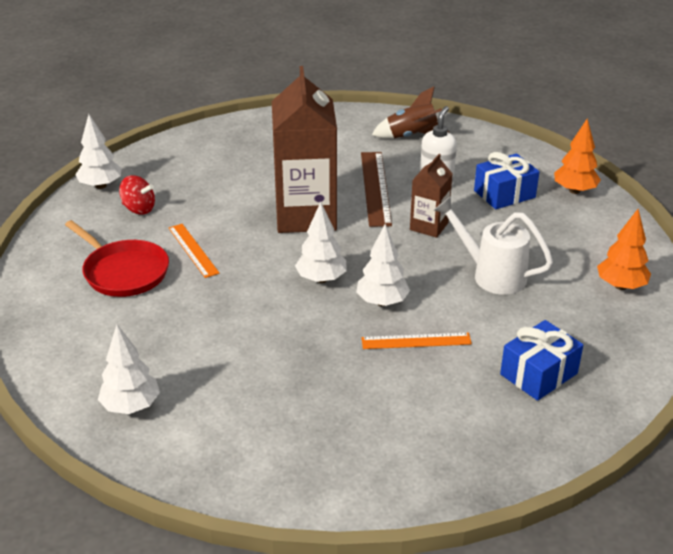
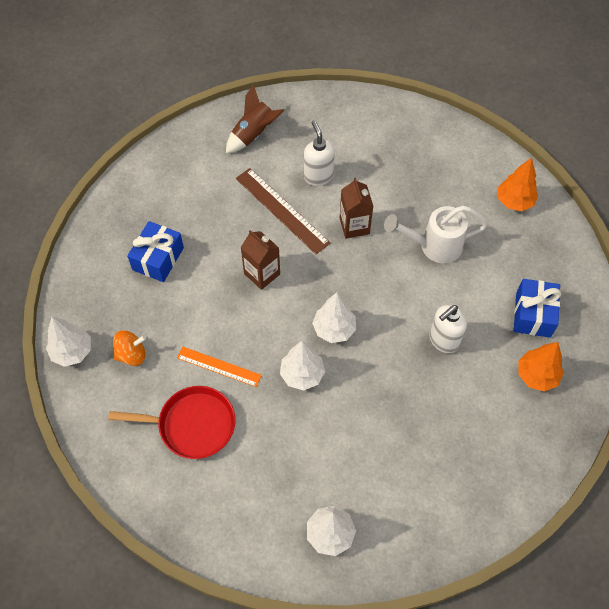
camera: 40 degrees left, 25 degrees up
red spinning top [119,175,155,214] -> orange spinning top [113,330,146,366]
brown carton [272,66,337,233] -> brown carton [240,230,280,290], size x0.50
white tree [356,224,410,306] -> white tree moved to [280,341,325,390]
orange ruler [361,332,472,349] -> white soap dispenser [430,305,467,353]
blue gift [474,152,539,209] -> blue gift moved to [127,221,184,282]
orange tree [554,119,601,194] -> orange tree moved to [518,342,564,392]

